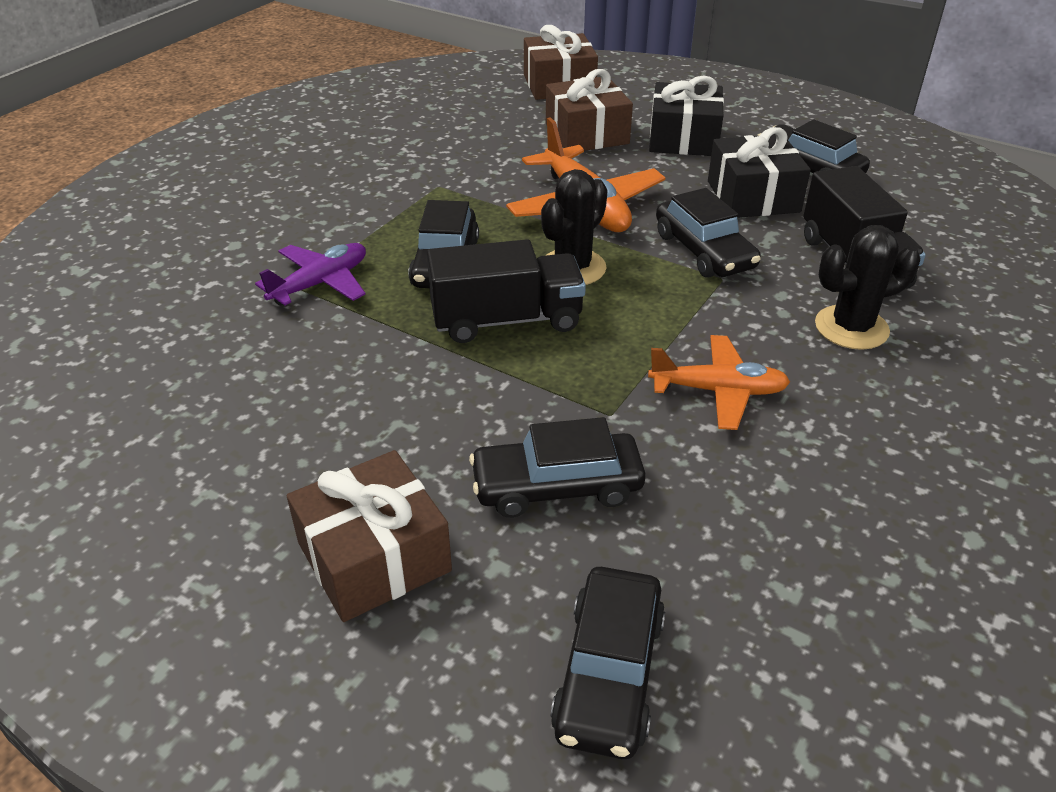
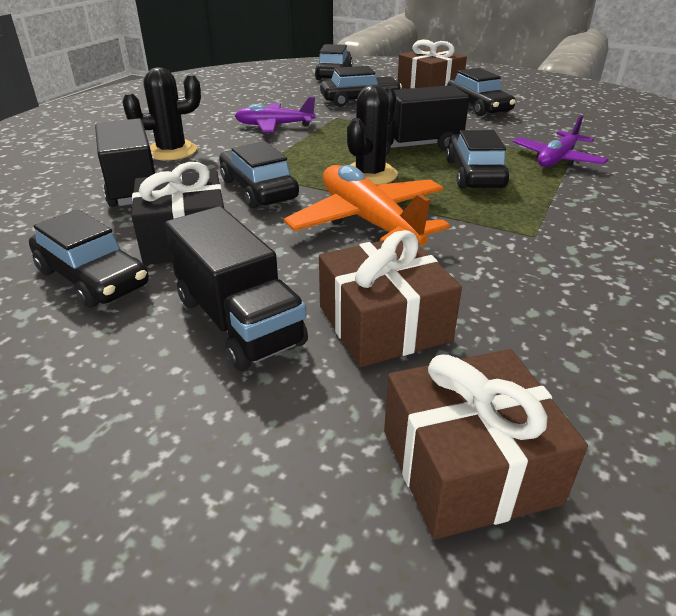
camera: 175 degrees right, 5 degrees down
orange plane [648,335,790,430] -> purple plane [235,97,316,132]
black gift [649,76,724,156] -> black truck [165,206,308,371]
none -> black car [447,68,516,116]

